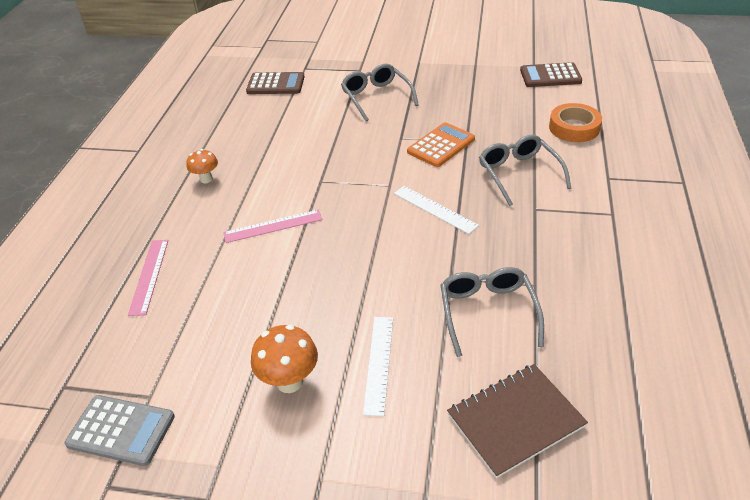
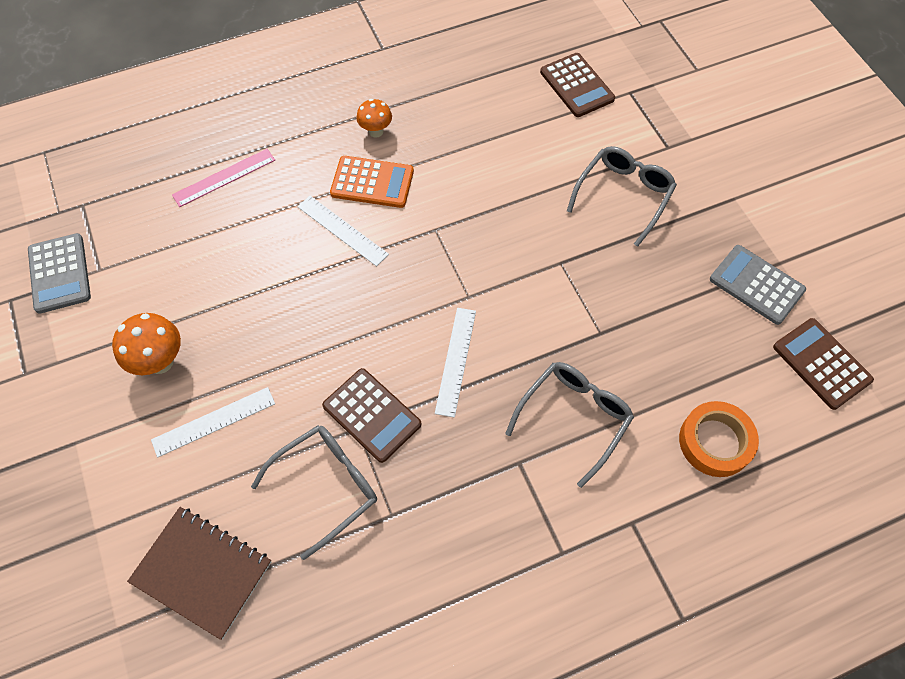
camera: 55 degrees right, 20 degrees up
pink ruler [223,210,322,243] -> white ruler [297,196,389,266]
orange calculator [407,122,475,167] -> orange calculator moved to [330,156,414,208]
none -> brown calculator [322,368,421,463]
none -> grey calculator [710,245,806,325]

